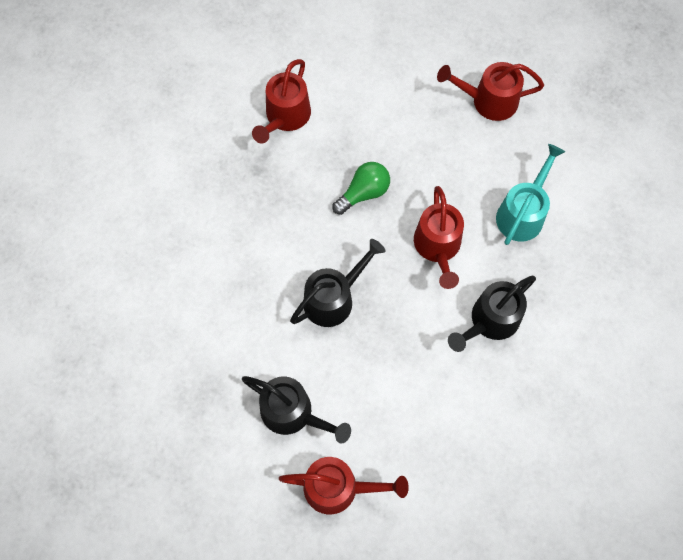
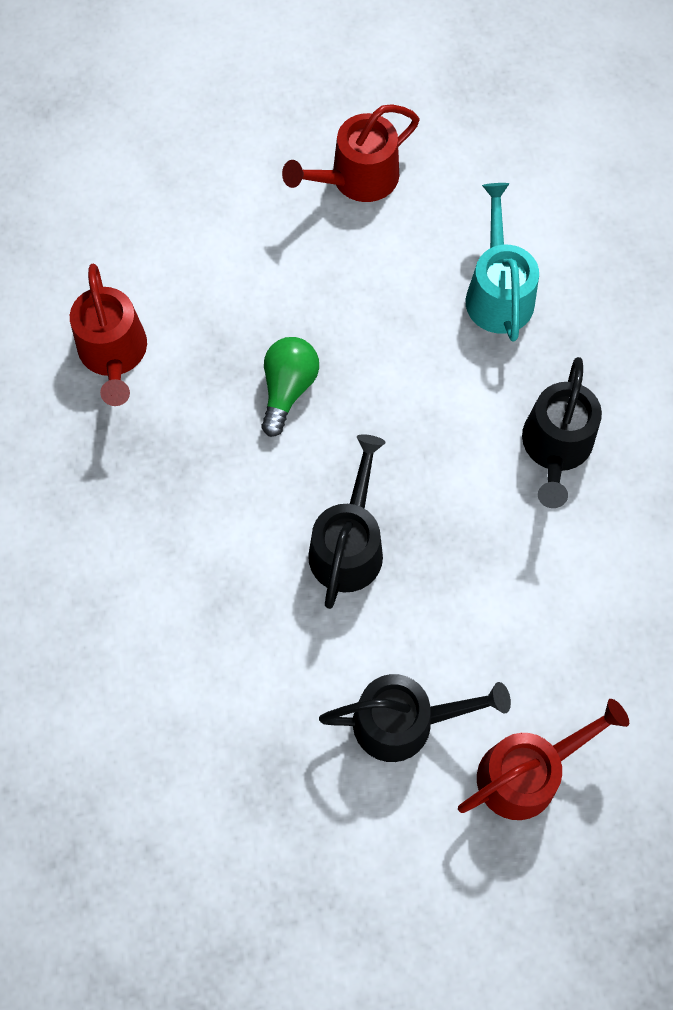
camera: 35 degrees left, 0 degrees up
red watering can [414,186,464,289] -> none

